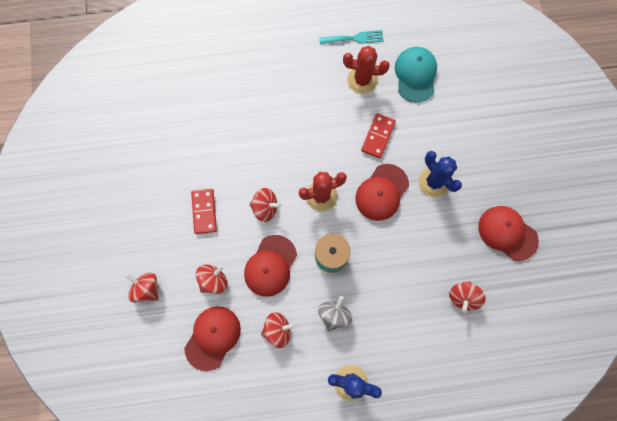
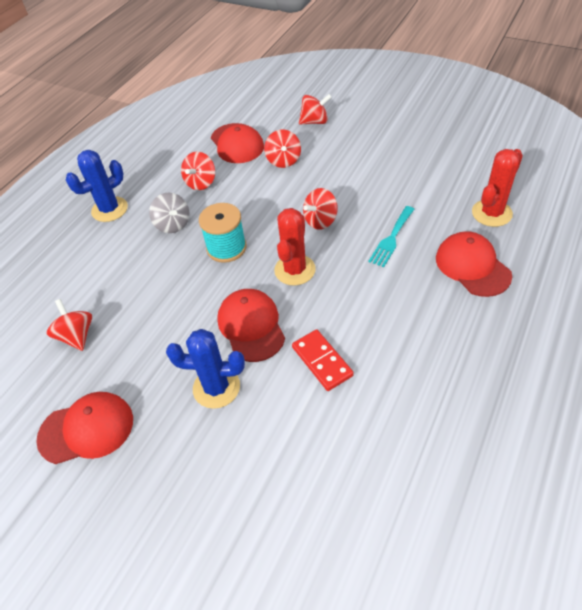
camera: 130 degrees right, 25 degrees down
red domino [191,189,217,234] -> none
red cap [244,235,297,297] -> red cap moved to [436,231,512,297]
turquoise fork [319,30,384,44] -> turquoise fork moved to [369,206,414,267]
red cactus [343,46,390,94] -> red cactus moved to [472,149,523,227]
turquoise cap [395,47,437,103] -> none

